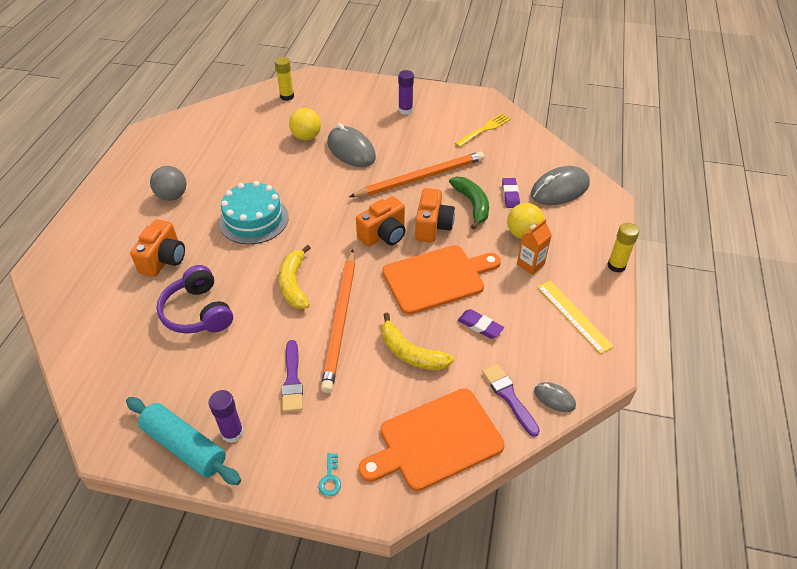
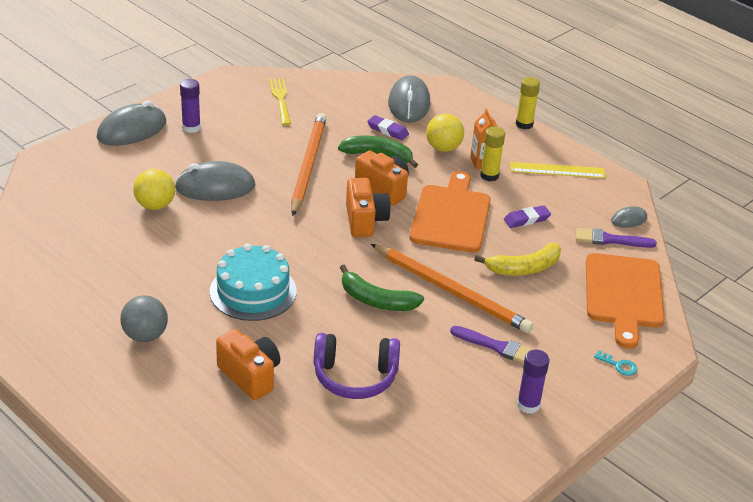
camera: 60 degrees left, 10 degrees down
turquoise rolling pin [126,397,241,485] -> none
yellow glue stick [275,57,294,101] -> yellow glue stick moved to [480,126,505,181]
yellow banana [279,245,311,309] -> green banana [340,265,424,311]
none -> grey mouse [96,101,166,146]

